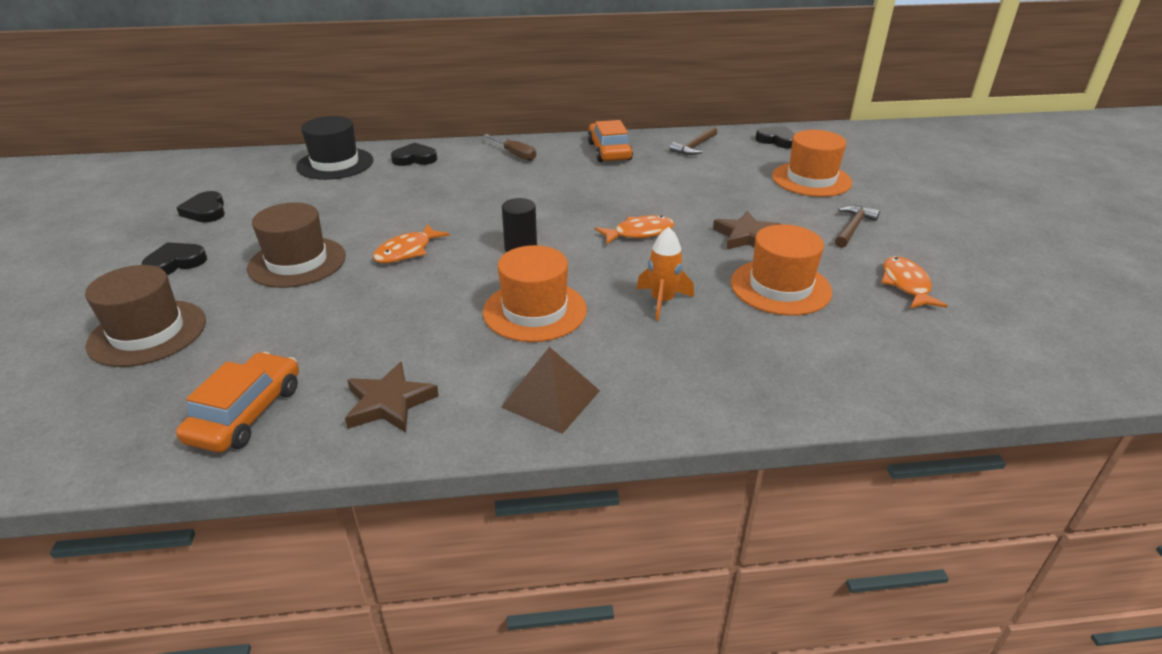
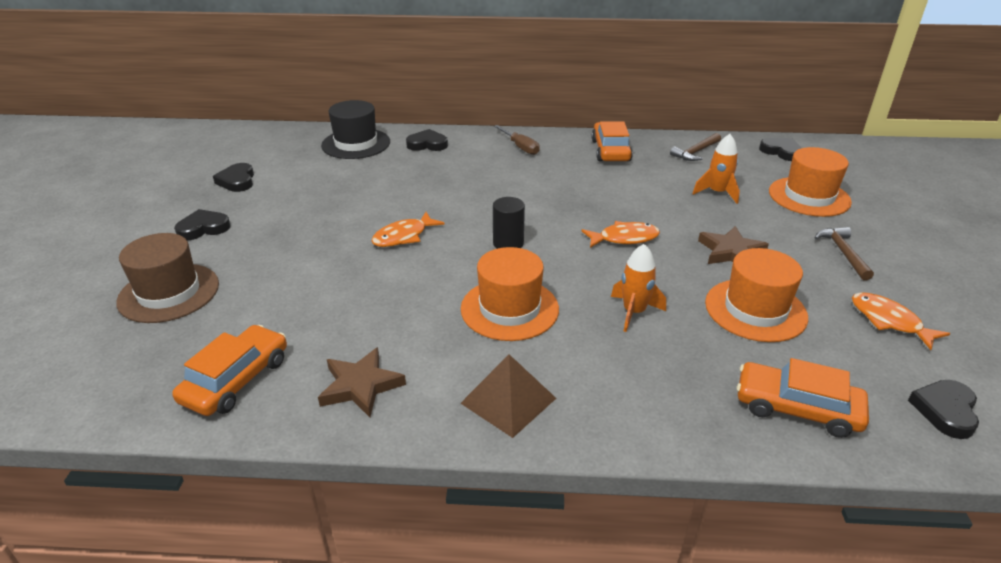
camera: 10 degrees right, 0 degrees up
brown hat [247,202,346,288] -> none
brown hammer [835,205,880,248] -> brown hammer turned 45 degrees counterclockwise [814,227,874,280]
orange fish [881,256,948,308] -> orange fish turned 45 degrees counterclockwise [852,292,950,350]
none -> orange rocket [692,134,740,204]
none -> orange car [737,358,869,438]
none -> black heart [908,380,979,439]

